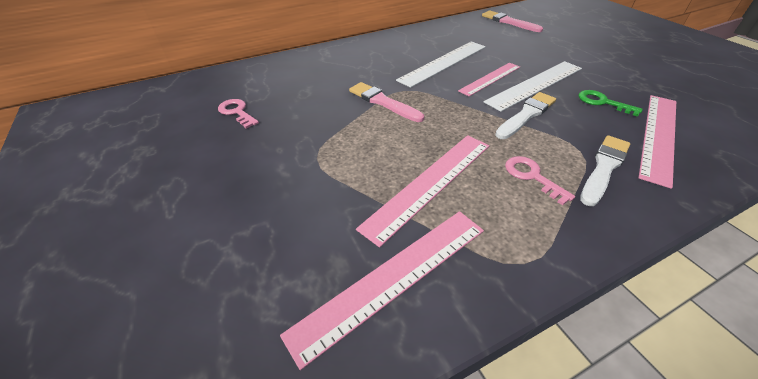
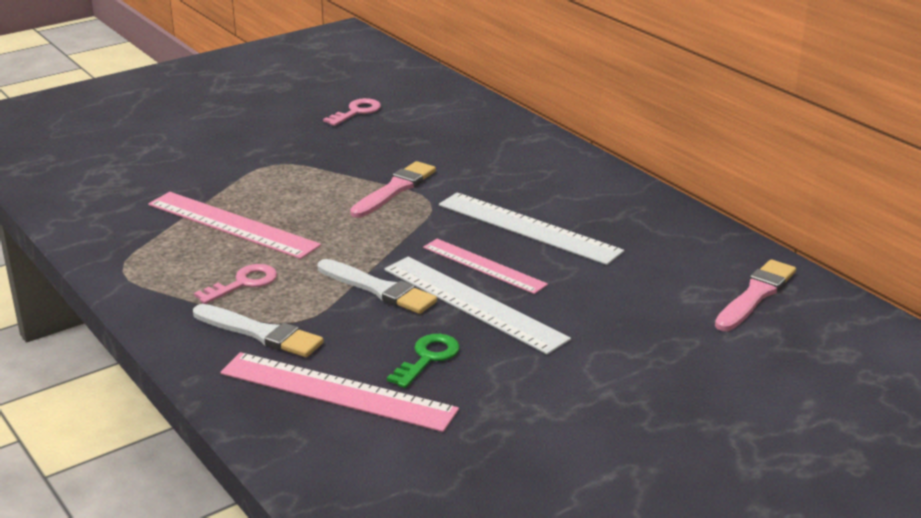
camera: 80 degrees right, 15 degrees down
pink ruler [280,211,484,370] -> none

